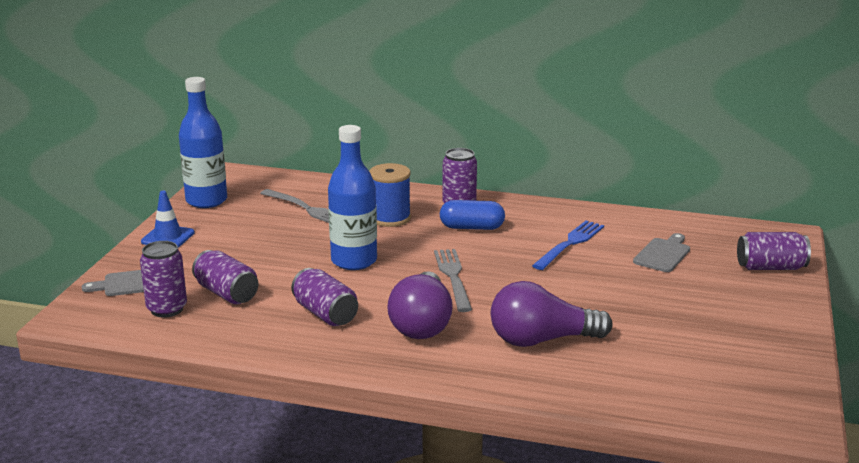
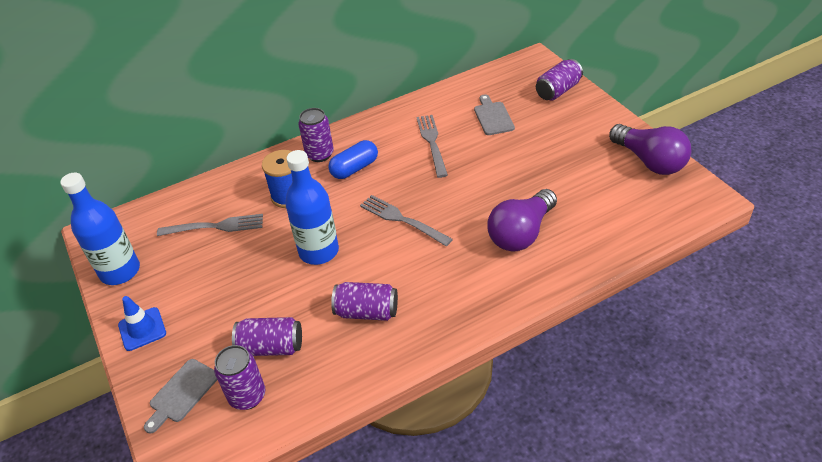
camera: 40 degrees left, 20 degrees up
purple light bulb [387,271,453,339] -> purple light bulb moved to [609,124,691,175]
blue fork [532,221,604,270] -> grey fork [416,115,448,178]

